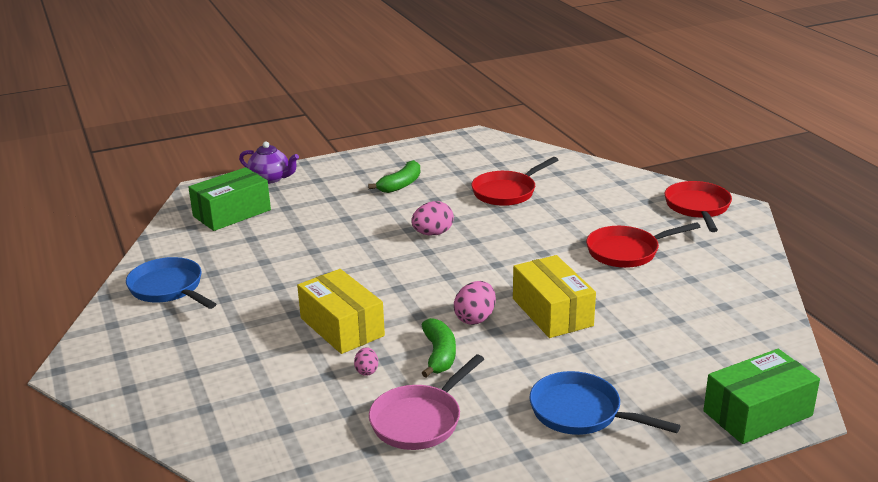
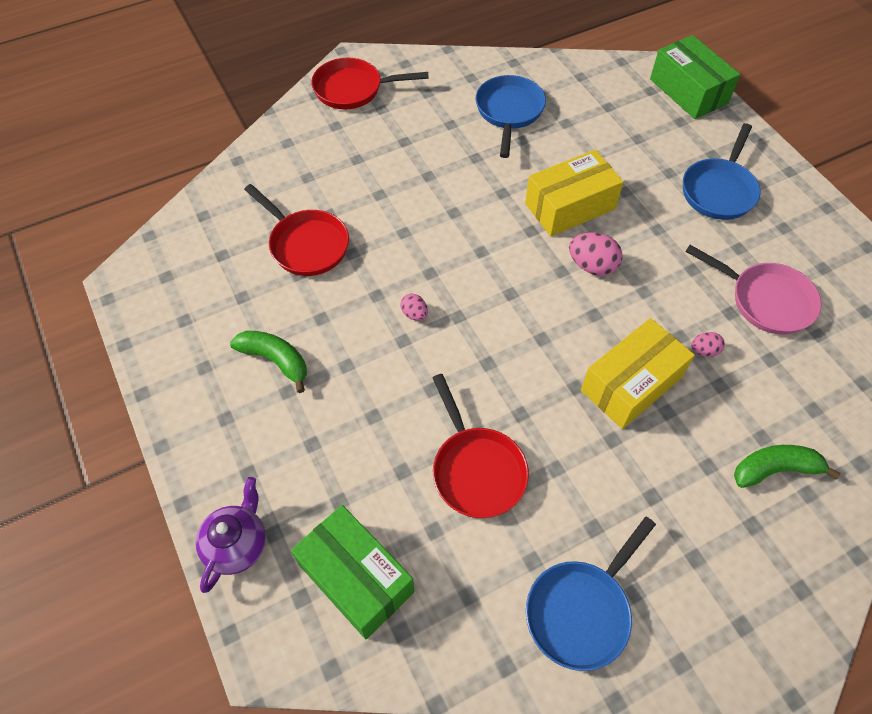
camera: 95 degrees left, 30 degrees up
pink egg [411,201,454,235] -> pink egg [400,294,428,321], size x0.58
green banana [422,318,456,378] -> green banana moved to [734,445,841,488]
red pan [586,222,700,268] -> red pan moved to [433,374,529,518]
none -> blue pan [476,75,546,158]

